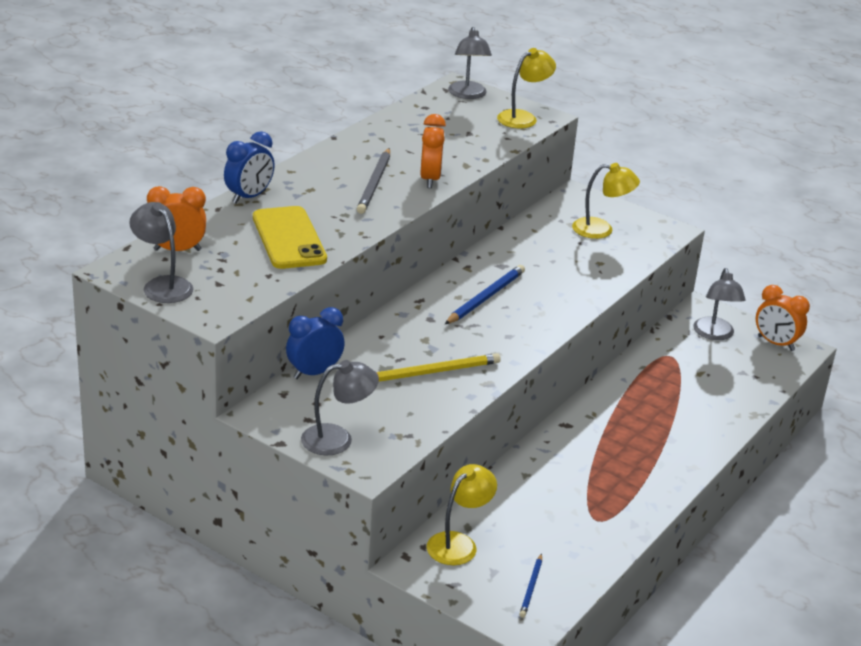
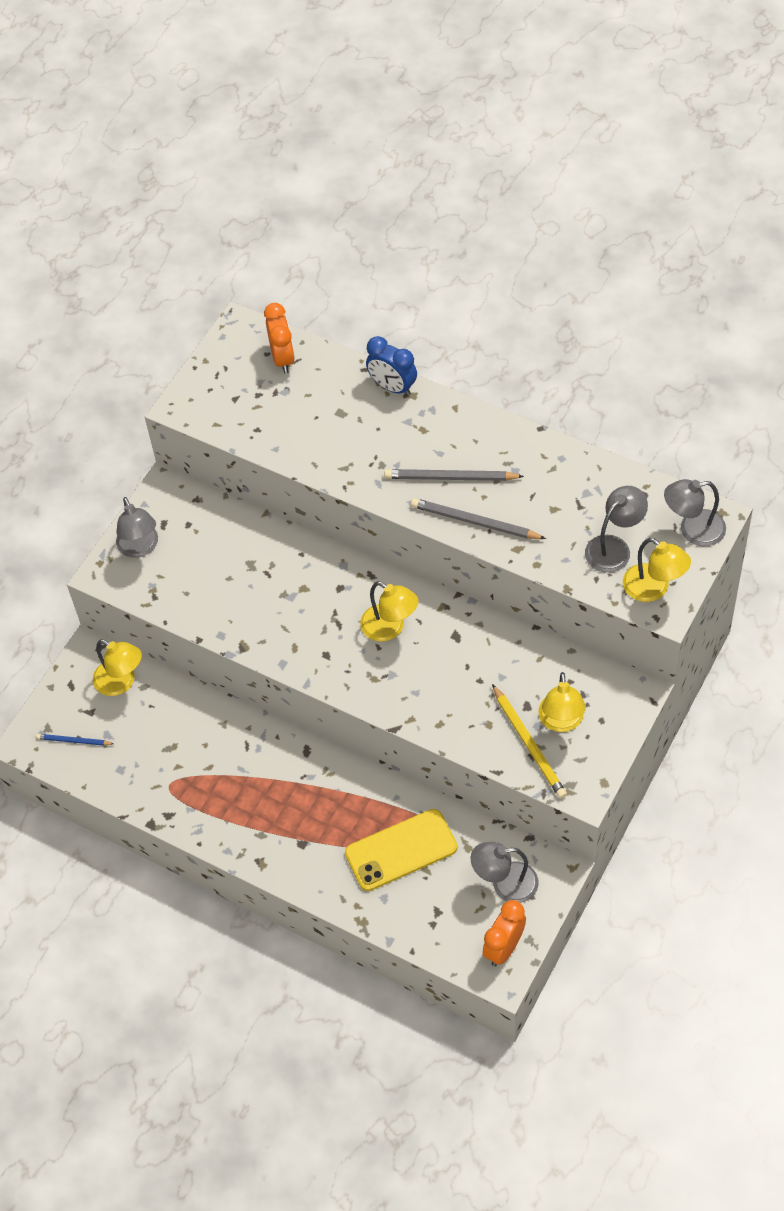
camera: 90 degrees right, 25 degrees up
grey lamp [129,202,193,303] -> grey lamp moved to [585,486,648,573]
yellow phone [253,206,327,269] -> yellow phone moved to [345,809,457,891]
blue clock [286,307,345,379] -> none
yellow pencil [376,353,501,382] -> yellow pencil moved to [492,684,567,799]
orange clock [420,114,446,188] -> grey pencil [411,498,546,539]
blue pencil [445,265,525,324] -> yellow lamp [360,581,419,642]

